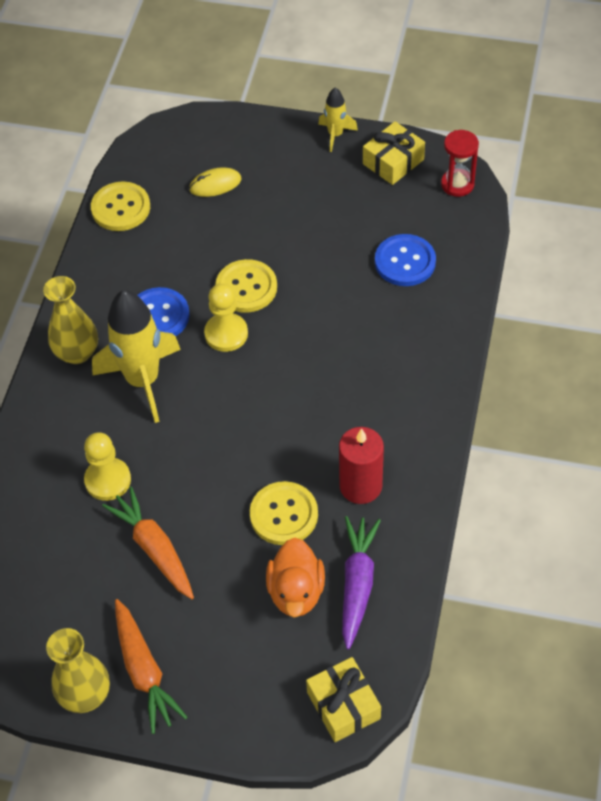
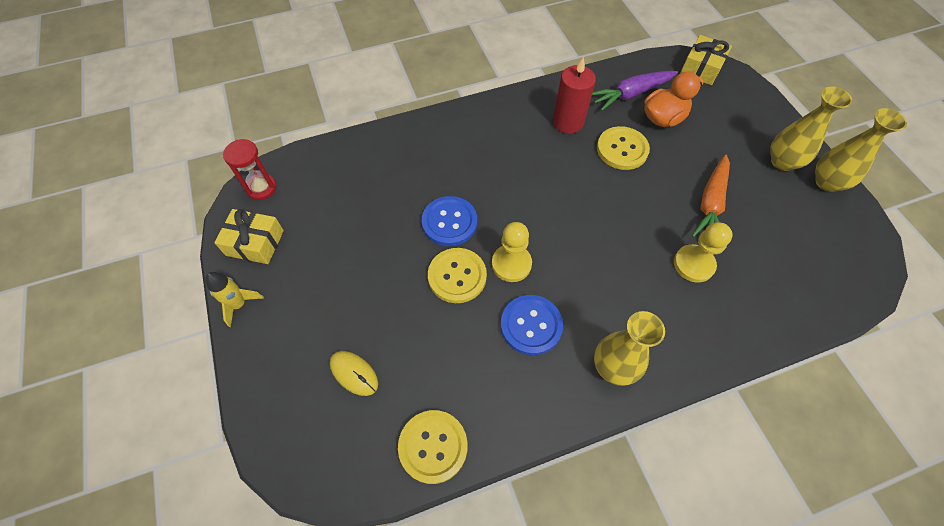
camera: 125 degrees left, 5 degrees up
yellow rocket [92,290,181,423] -> none
orange carrot [115,599,188,734] -> yellow vase [770,87,852,171]
blue button [375,234,436,286] -> blue button moved to [422,196,477,246]

